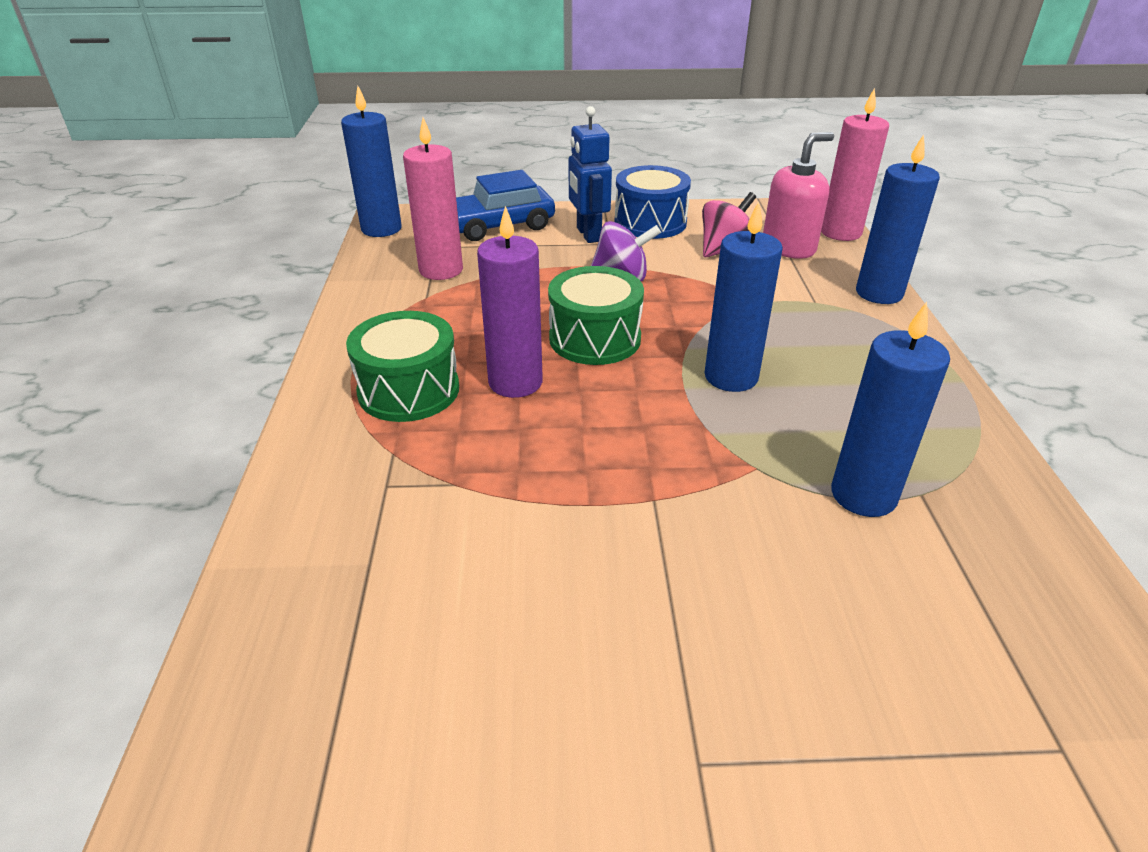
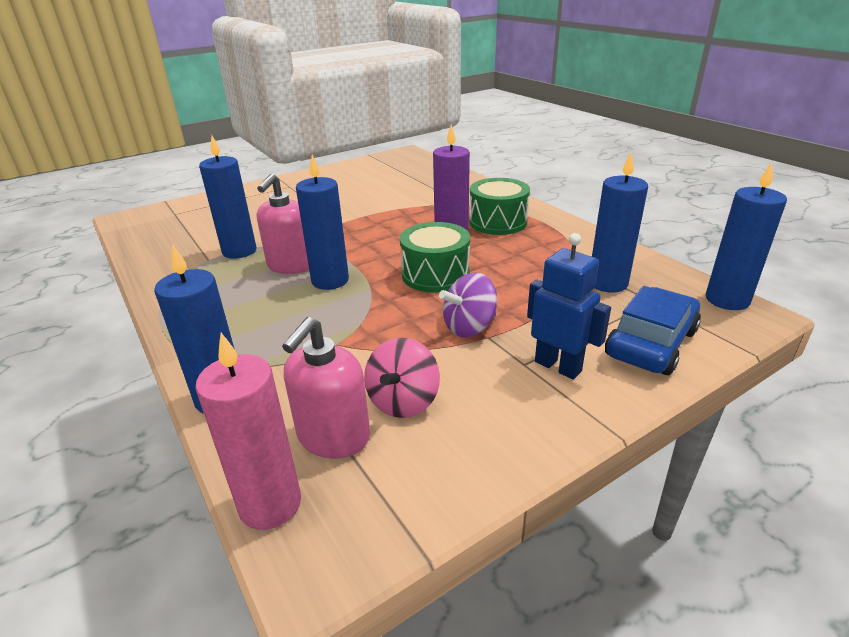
camera: 150 degrees right, 5 degrees down
pink candle [403,117,463,280] -> blue candle [592,151,648,293]
blue drum [615,165,691,239] -> none
none -> pink soap dispenser [257,174,309,274]

